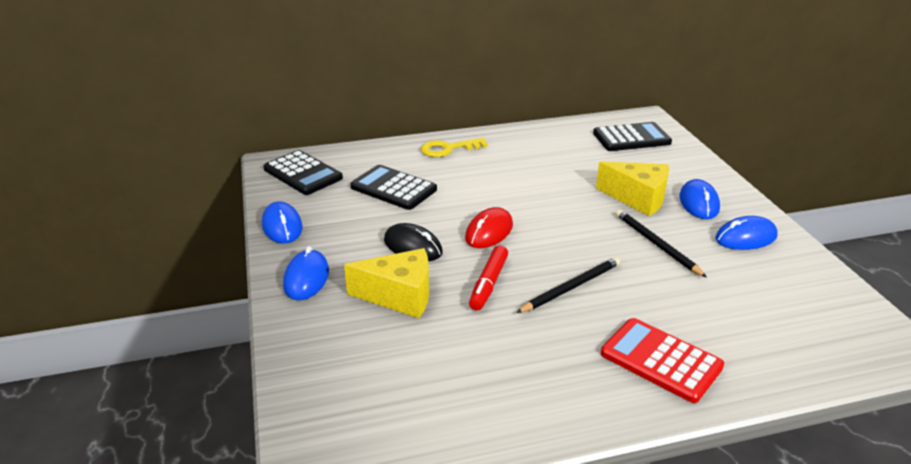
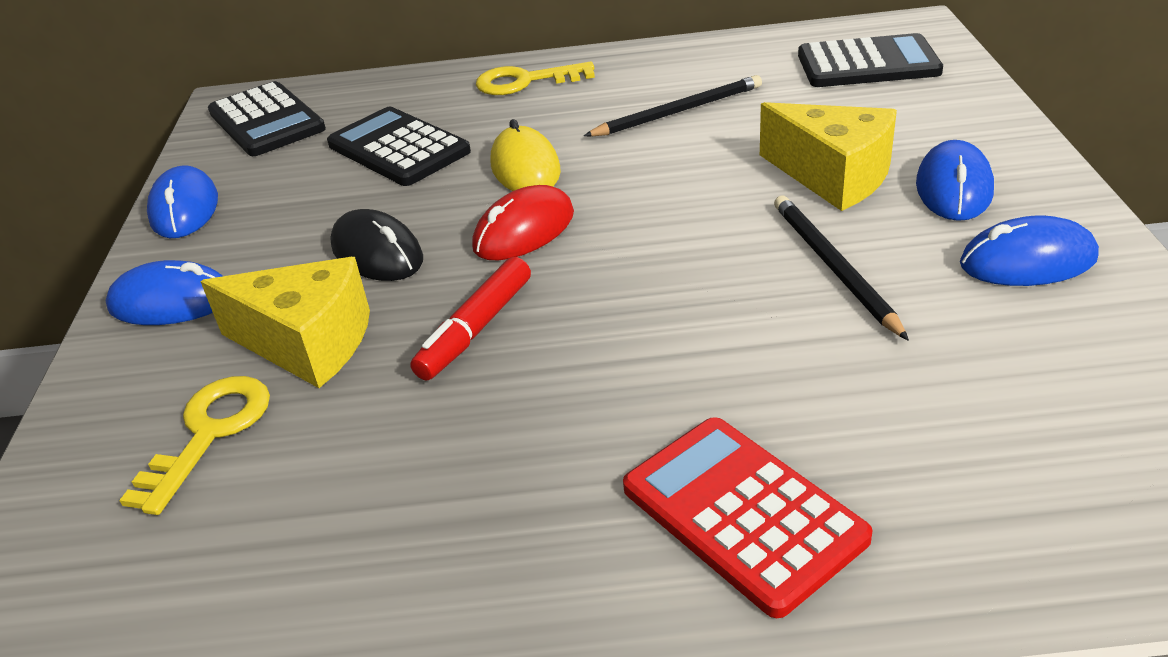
camera: 15 degrees right, 5 degrees up
blue mouse [283,246,329,300] -> blue mouse turned 75 degrees clockwise [105,260,223,325]
black pencil [516,257,621,313] -> black pencil moved to [584,75,762,137]
none -> yellow key [119,376,270,515]
none -> yellow mouse [491,119,561,191]

